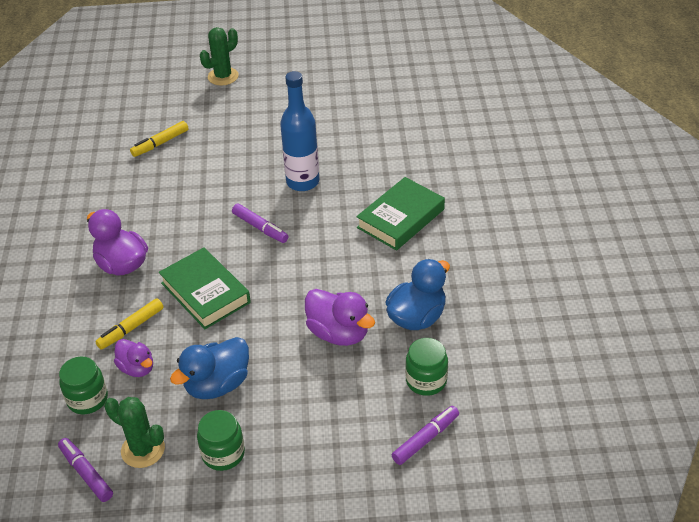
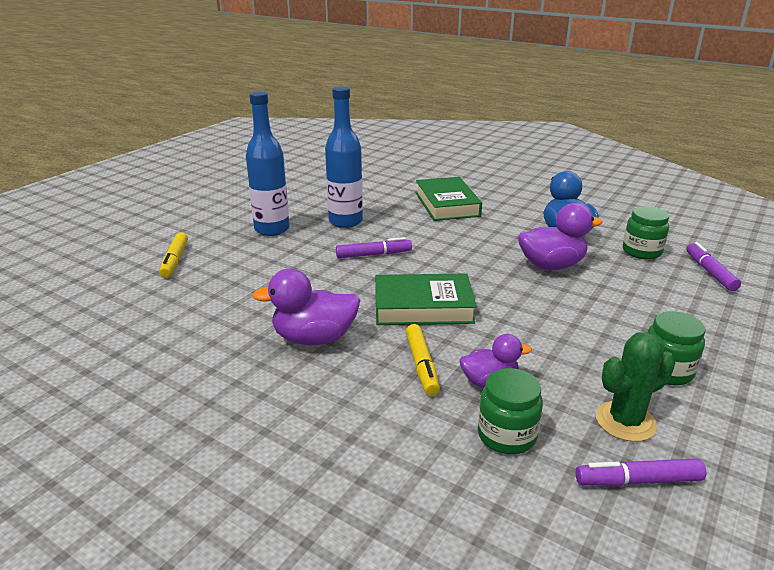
camera: 55 degrees left, 15 degrees down
blue duck [170,337,249,399] -> none
green cactus [200,27,239,86] -> none
none -> blue bottle [246,91,289,236]

